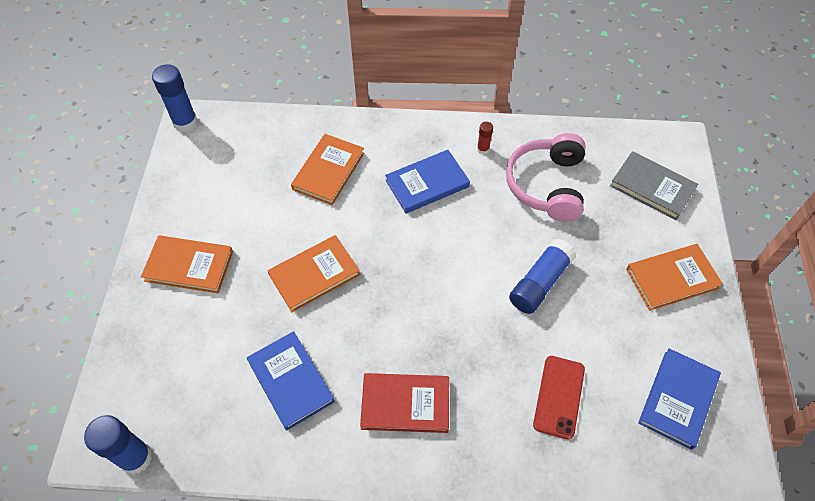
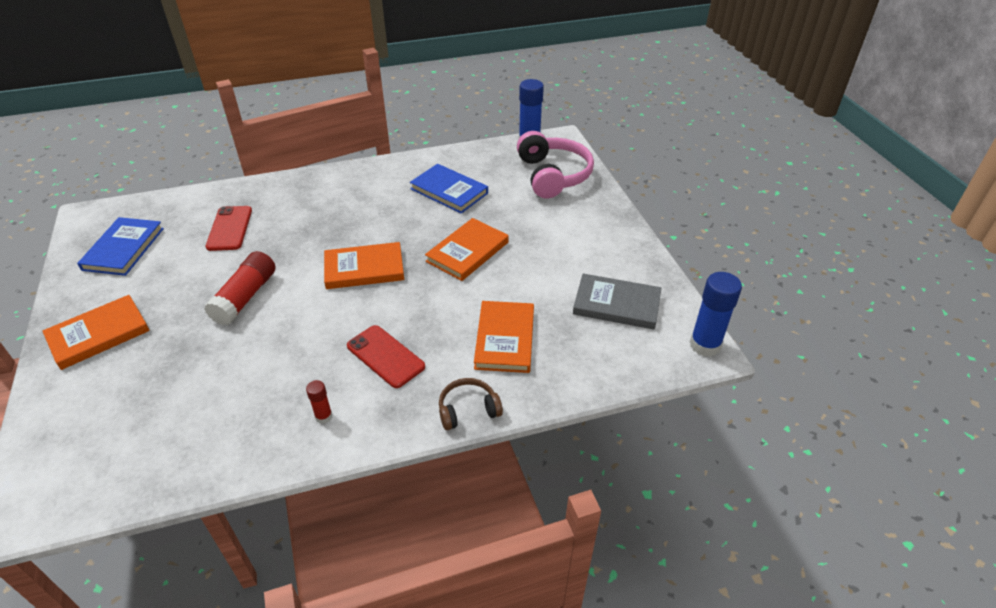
camera: 160 degrees right, 15 degrees down
orange book [141,235,233,293] -> orange book moved to [324,242,404,289]
red book [360,373,449,433] -> none
blue book [385,150,470,214] -> red phone [347,325,425,388]
pink headphones [506,133,585,222] -> pink headphones moved to [517,131,594,198]
blue glue stick [509,239,576,314] -> red glue stick [204,251,275,325]
grey book [610,151,698,220] -> grey book moved to [573,274,661,330]
none -> brown headphones [439,378,503,430]

